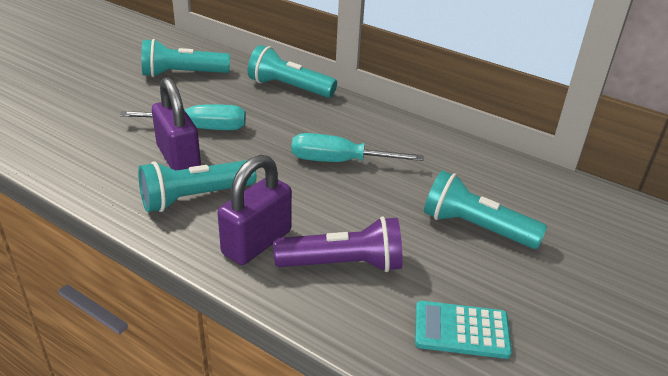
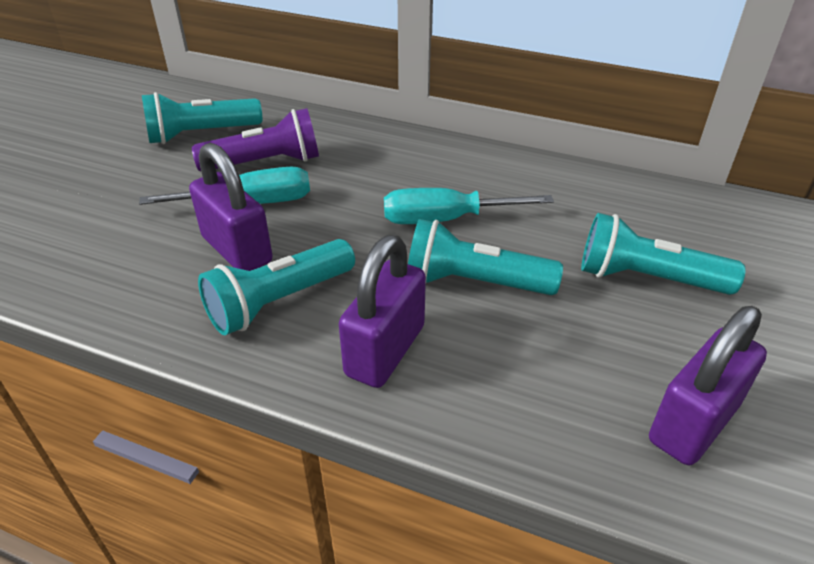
camera: 10 degrees left, 5 degrees up
turquoise flashlight [248,45,337,98] -> turquoise flashlight moved to [408,219,563,295]
purple flashlight [273,216,403,272] -> purple flashlight moved to [192,108,319,171]
turquoise calculator [415,301,512,359] -> purple padlock [649,306,767,465]

